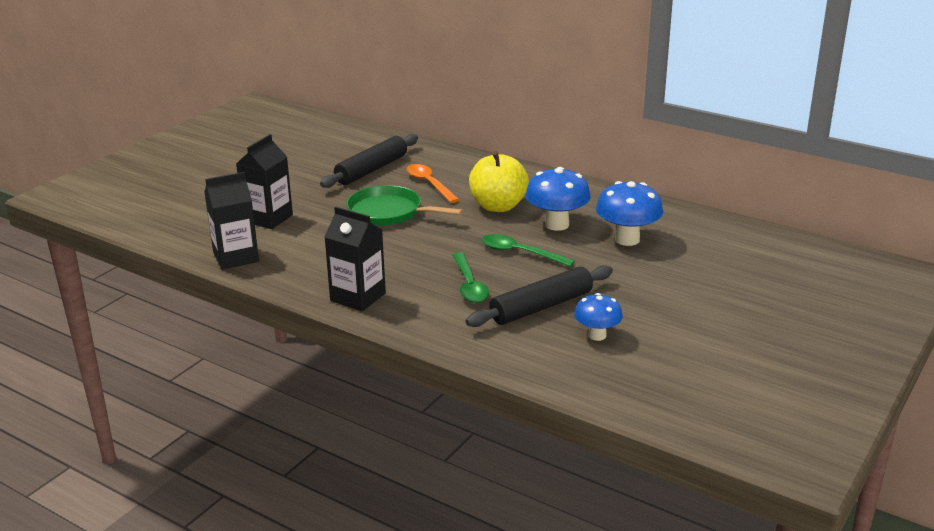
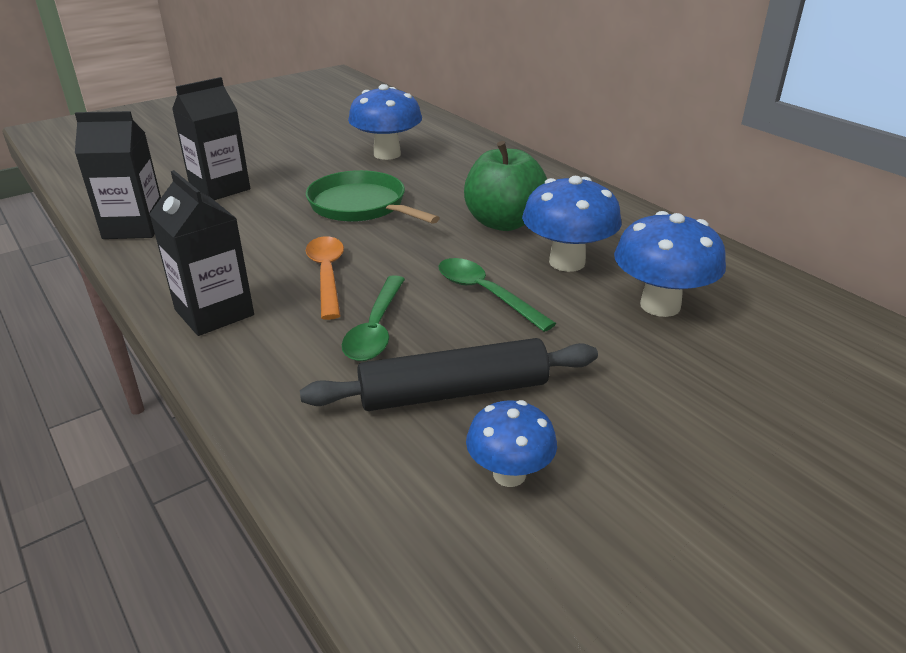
camera: 20 degrees right, 5 degrees up
black rolling pin [320,134,418,188] -> blue mushroom [348,84,422,160]
orange spoon [406,164,460,203] -> orange spoon moved to [306,236,344,320]
yellow apple [469,151,529,212] -> green apple [464,141,547,231]

